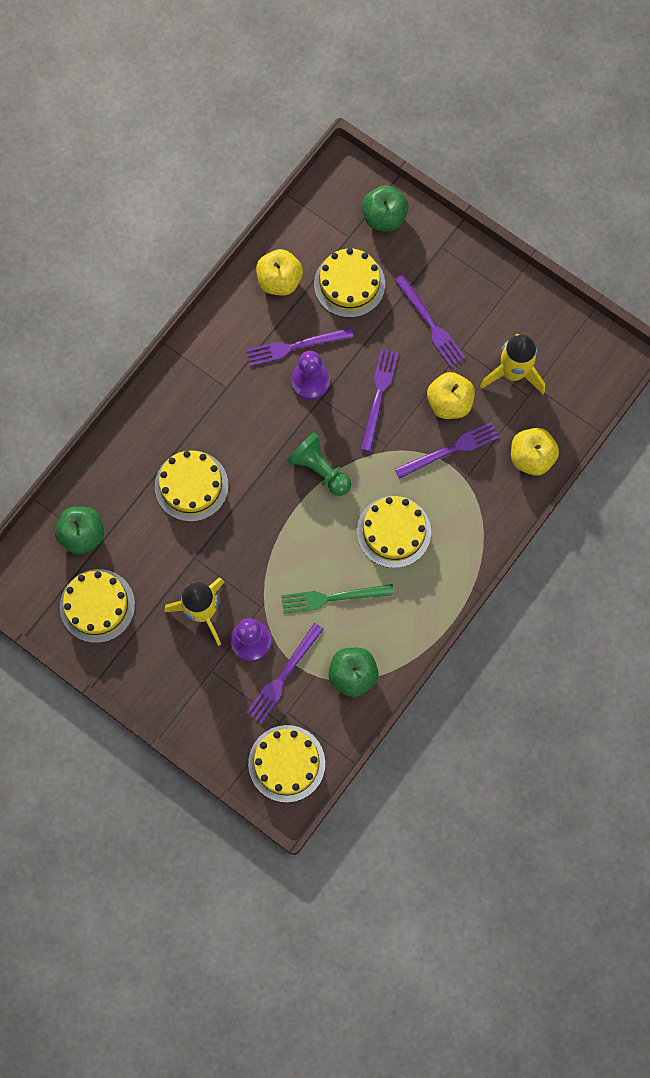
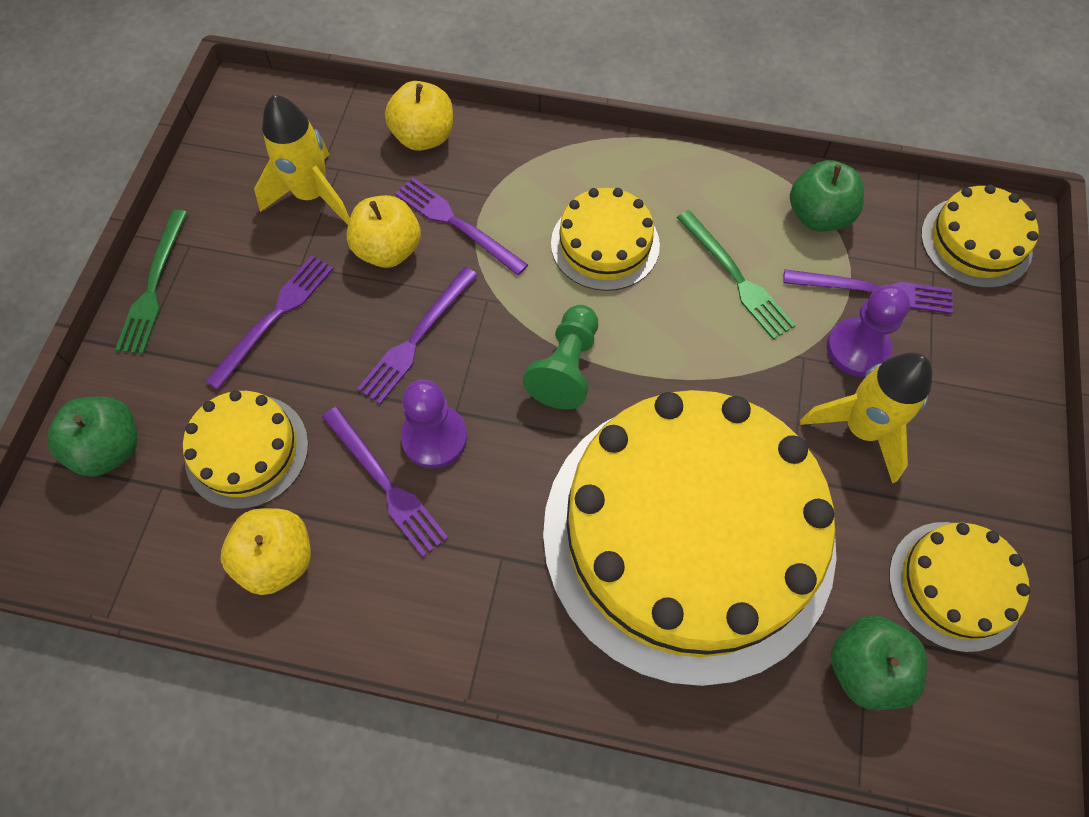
camera: 115 degrees left, 10 degrees down
yellow cake [155,450,228,522] -> yellow cake [543,390,837,686], size x2.29
purple fork [360,349,399,452] -> purple fork turned 45 degrees counterclockwise [357,267,478,404]
none -> green fork [115,209,188,354]

